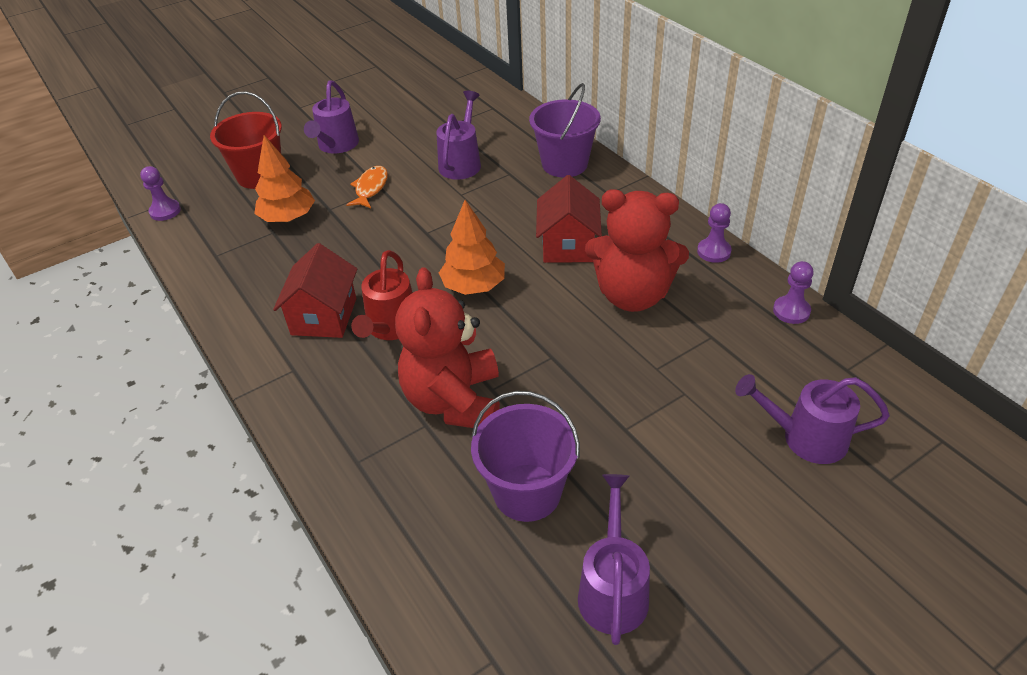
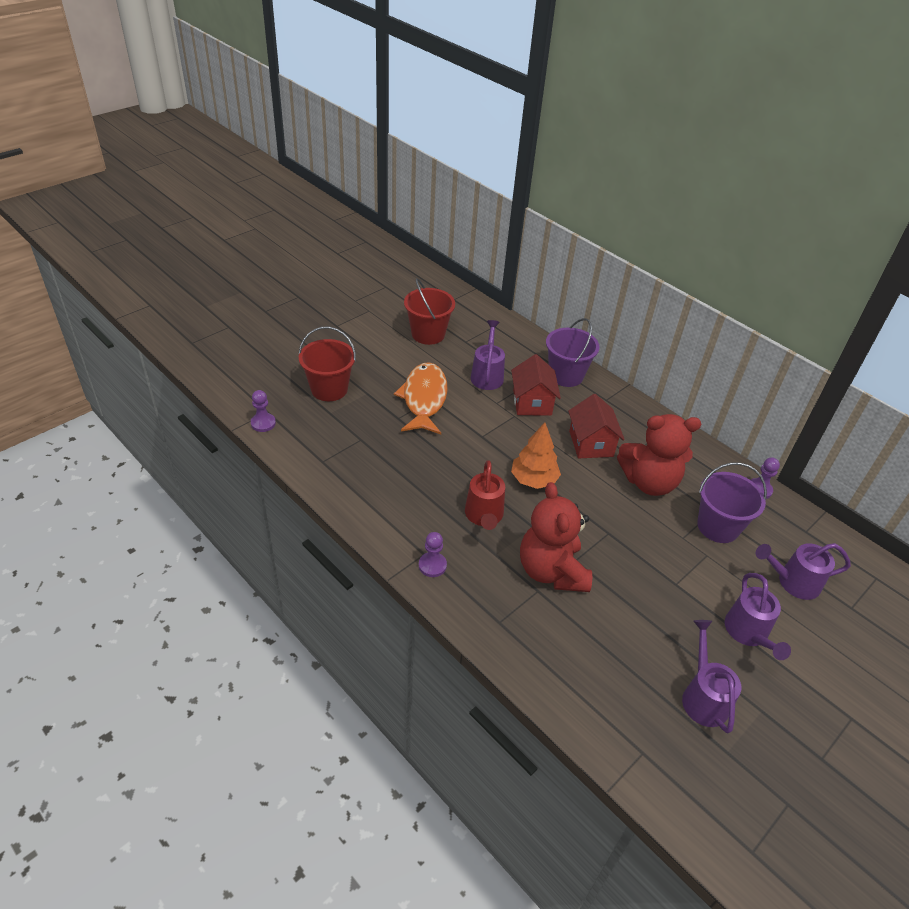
camera: 15 degrees left, 0 degrees up
orange tree [254,135,315,222] -> none
red house [273,243,357,338] -> red house moved to [511,354,561,416]
purple watering can [304,80,359,153] -> purple watering can moved to [725,573,791,660]
orange fish [346,166,388,208] -> orange fish [394,362,448,434], size x1.92
purple bucket [471,391,580,522] -> purple bucket moved to [697,462,767,543]
purple pawn [697,203,732,263] -> purple pawn moved to [419,532,447,577]
none -> red bucket [404,278,455,345]

